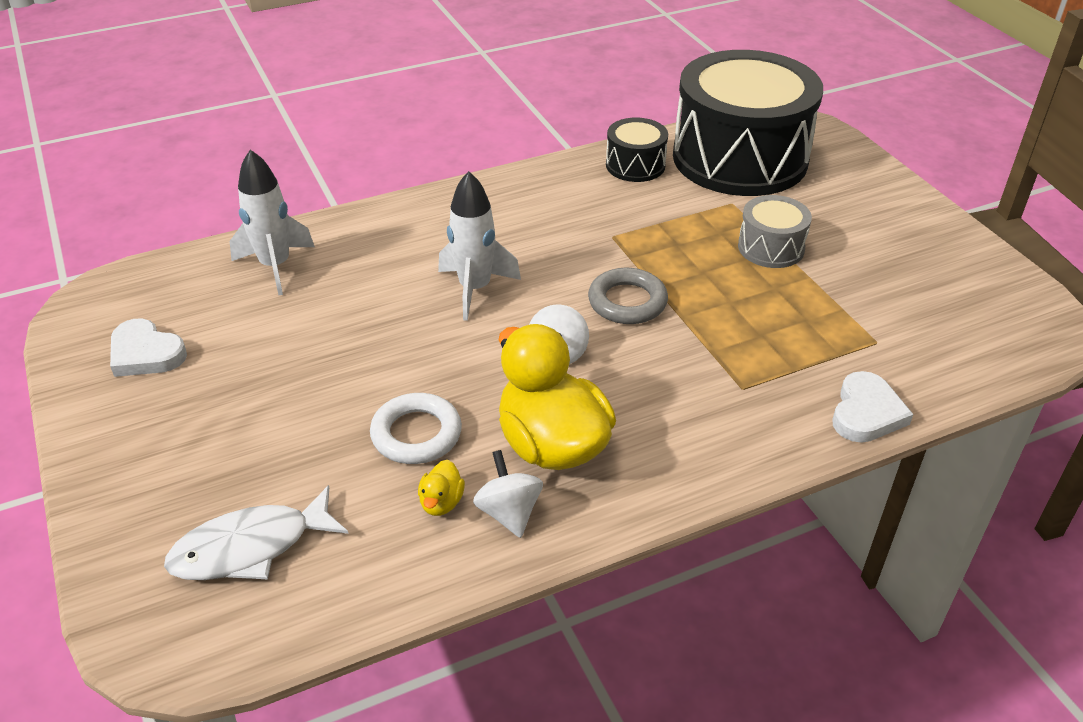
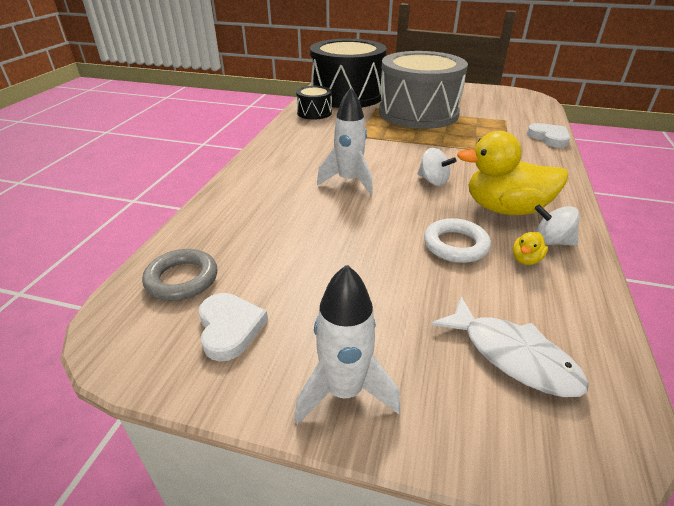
camera: 50 degrees left, 5 degrees down
white heart [110,319,187,377] -> white heart turned 90 degrees counterclockwise [199,293,268,361]
white fish [164,485,348,580] -> white fish turned 60 degrees counterclockwise [431,297,589,397]
white rocket [230,150,315,295] -> white rocket moved to [295,265,401,425]
yellow duck [418,460,465,516] -> yellow duck turned 75 degrees clockwise [513,232,548,265]
grey ring [588,268,668,324] -> grey ring moved to [142,249,217,301]
grey drum [738,195,812,268] -> grey drum [379,51,468,129], size x2.28

